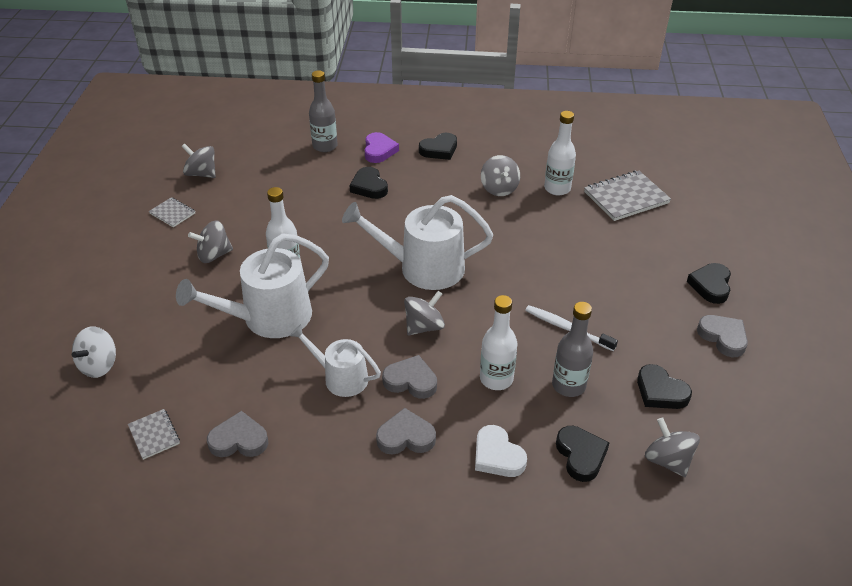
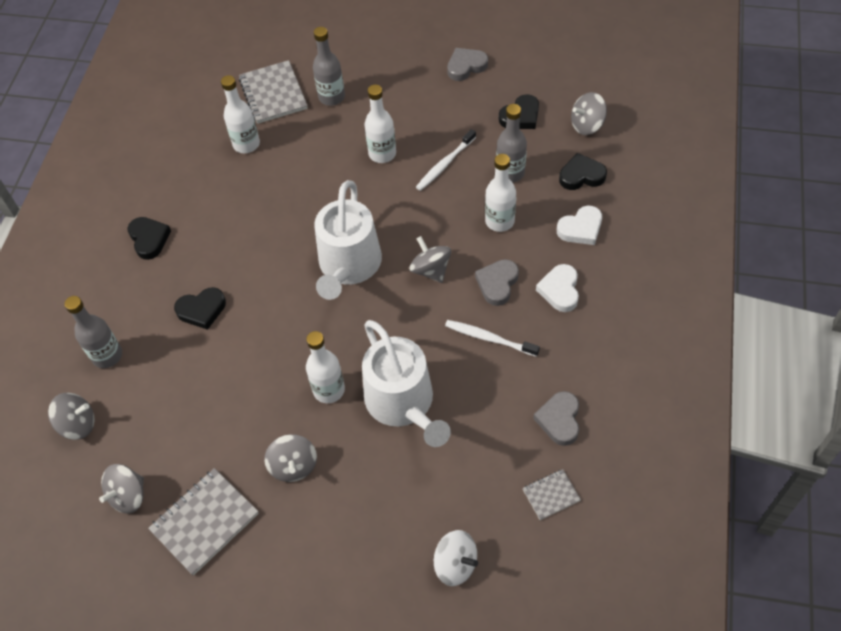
camera: 80 degrees left, 15 degrees up
grey notebook [149,197,195,227] -> grey notebook [148,468,259,575], size x1.88
white watering can [290,324,381,397] -> white toothbrush [445,320,540,357]
purple heart [365,132,399,163] -> none
grey heart [376,408,436,455] -> white heart [536,264,579,312]
grey spinning top [481,155,520,196] -> grey spinning top moved to [48,393,94,440]
black heart [687,263,731,304] -> none
none -> grey bottle [313,27,345,106]
none -> white bottle [364,85,396,163]

